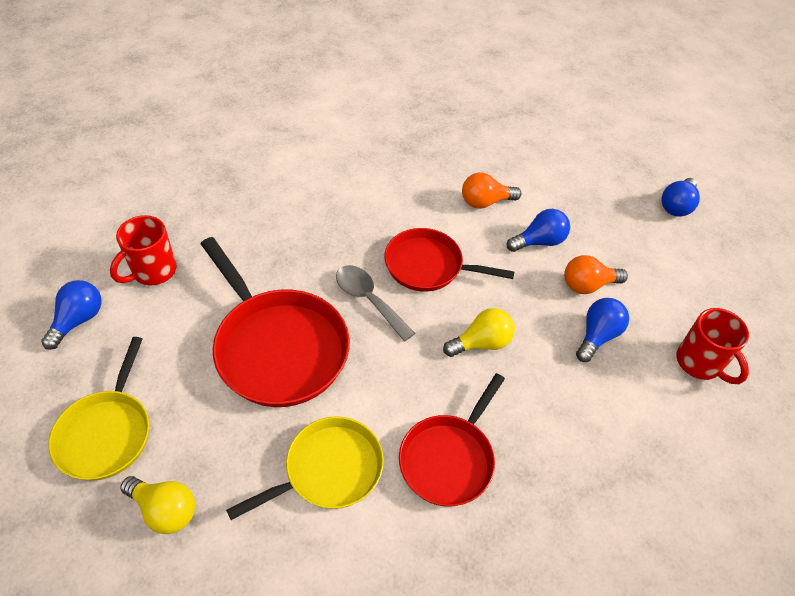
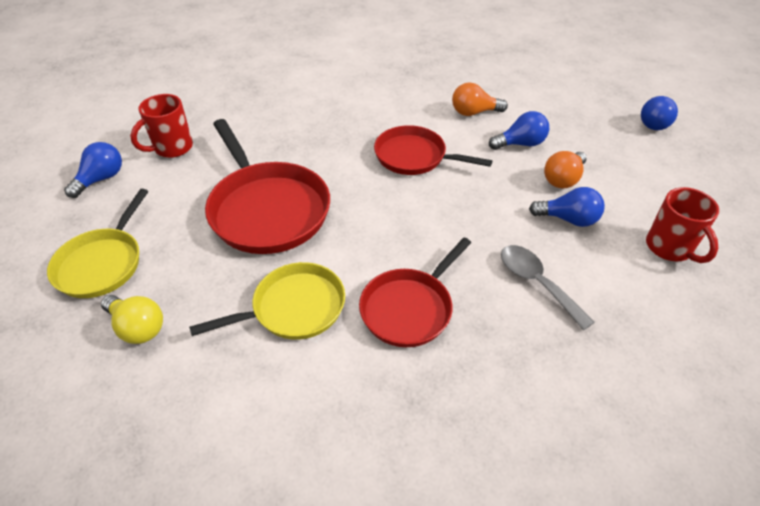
camera: 10 degrees right, 5 degrees down
grey spoon [336,265,415,341] -> grey spoon moved to [501,245,595,330]
yellow light bulb [443,308,515,357] -> none
orange light bulb [564,255,628,294] -> orange light bulb turned 45 degrees counterclockwise [544,151,587,188]
blue light bulb [576,298,629,362] -> blue light bulb turned 60 degrees clockwise [529,187,605,227]

